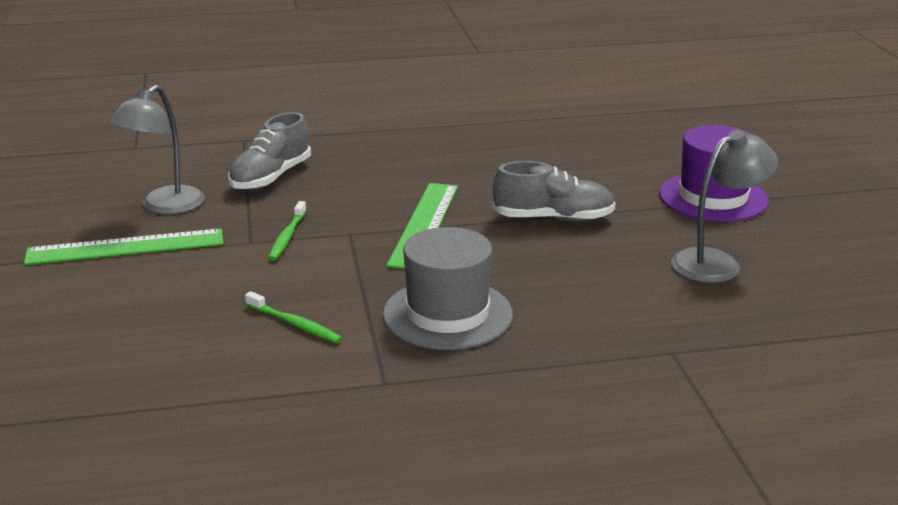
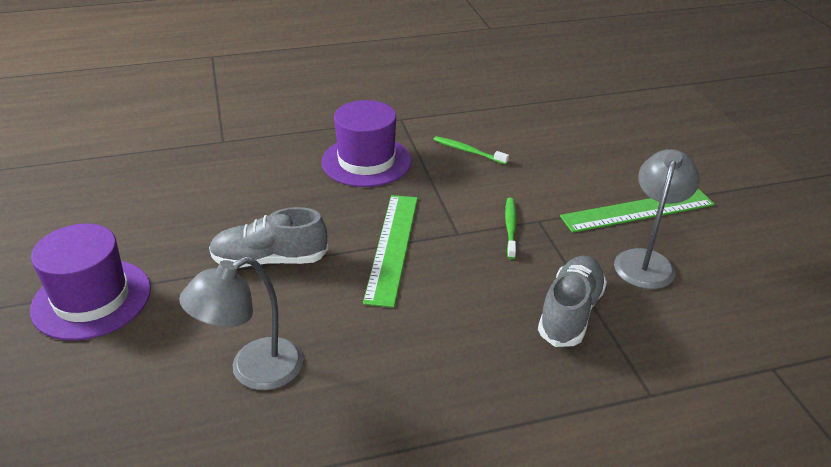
camera: 175 degrees right, 10 degrees up
grey hat [383,227,513,350] -> purple hat [322,100,412,187]
grey lamp [671,129,778,283] -> grey lamp moved to [179,257,303,390]

